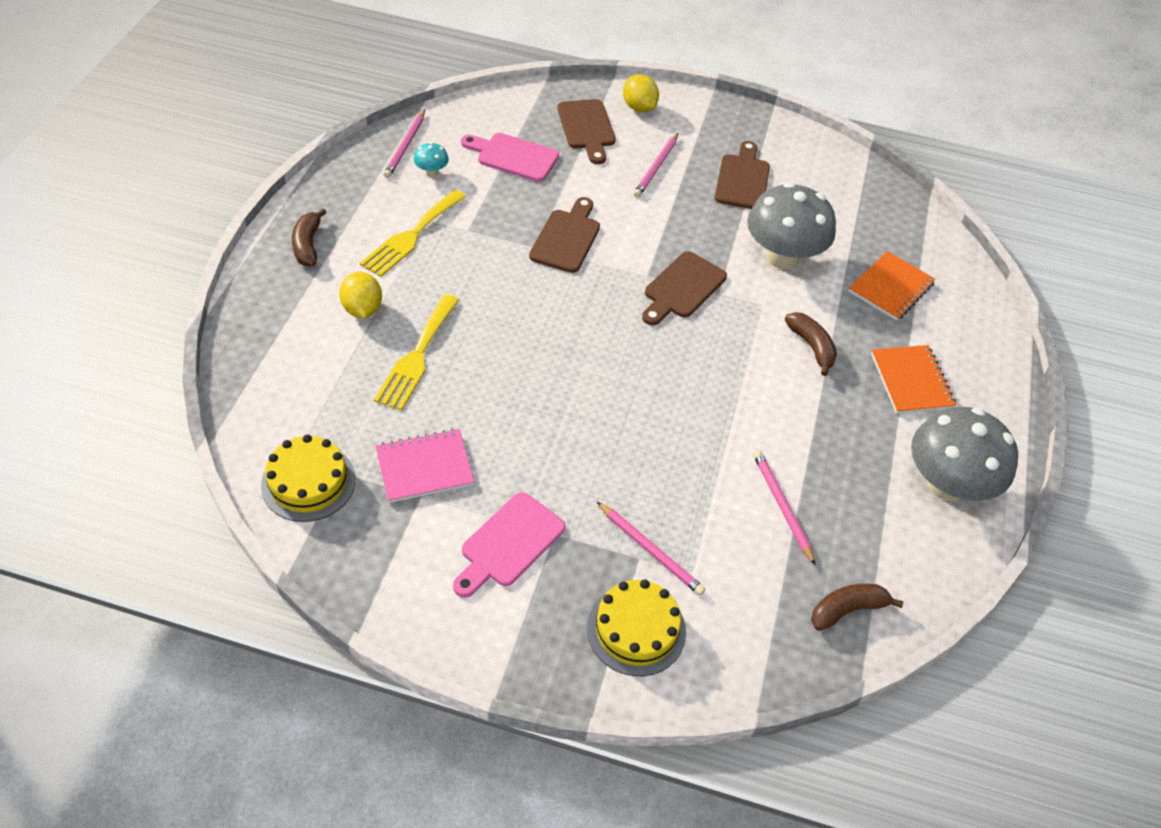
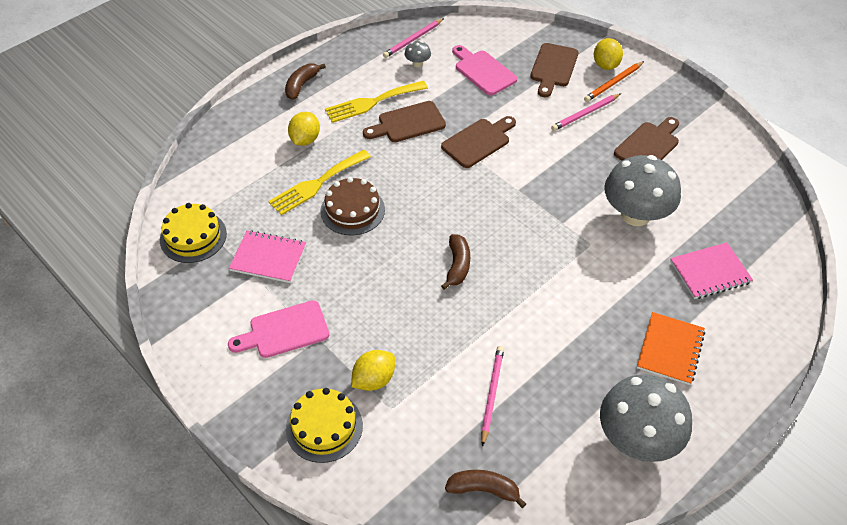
camera: 35 degrees right, 0 degrees up
turquoise mushroom [414,142,449,177] -> grey mushroom [405,41,431,67]
pink pencil [597,502,706,595] -> yellow lemon [351,350,395,391]
brown cutting board [642,251,727,325] -> brown cutting board moved to [363,101,446,142]
brown banana [785,312,837,376] -> brown banana moved to [441,234,470,290]
orange notebook [848,251,936,321] -> pink notebook [670,242,753,299]
none -> brown cake [320,177,385,235]
none -> orange pencil [584,61,644,102]

